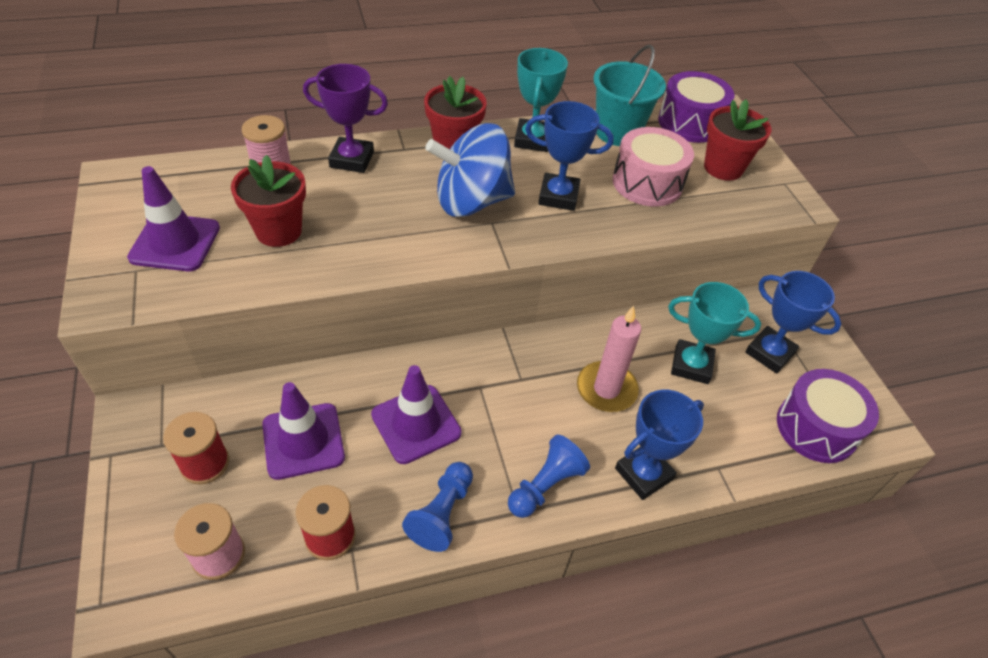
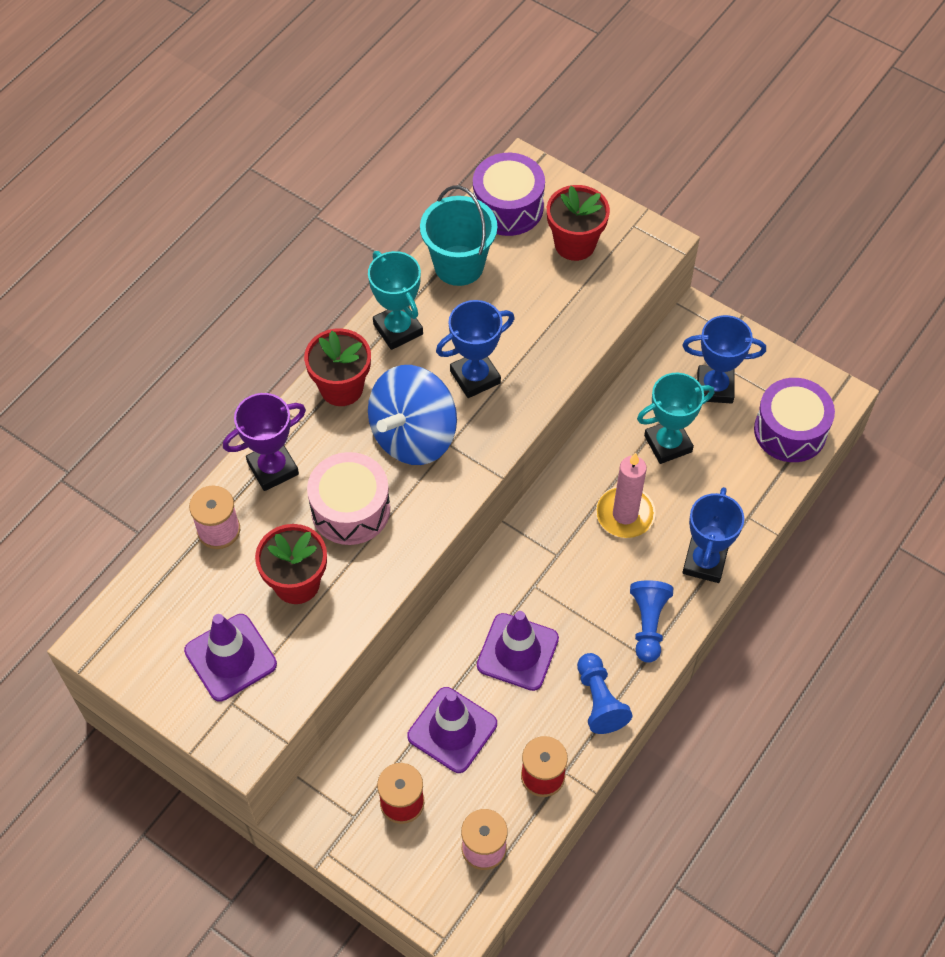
camera: 35 degrees left, 10 degrees up
pink drum [612,127,694,207] -> pink drum moved to [307,452,390,545]

